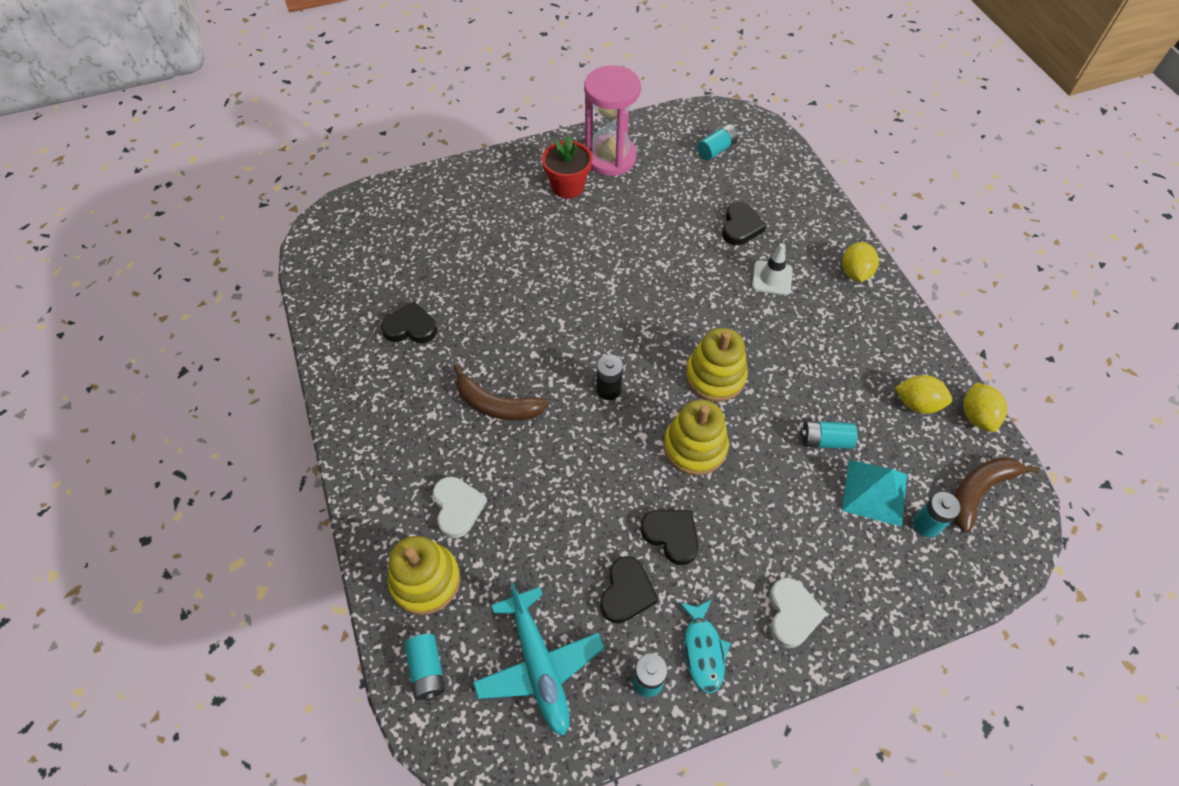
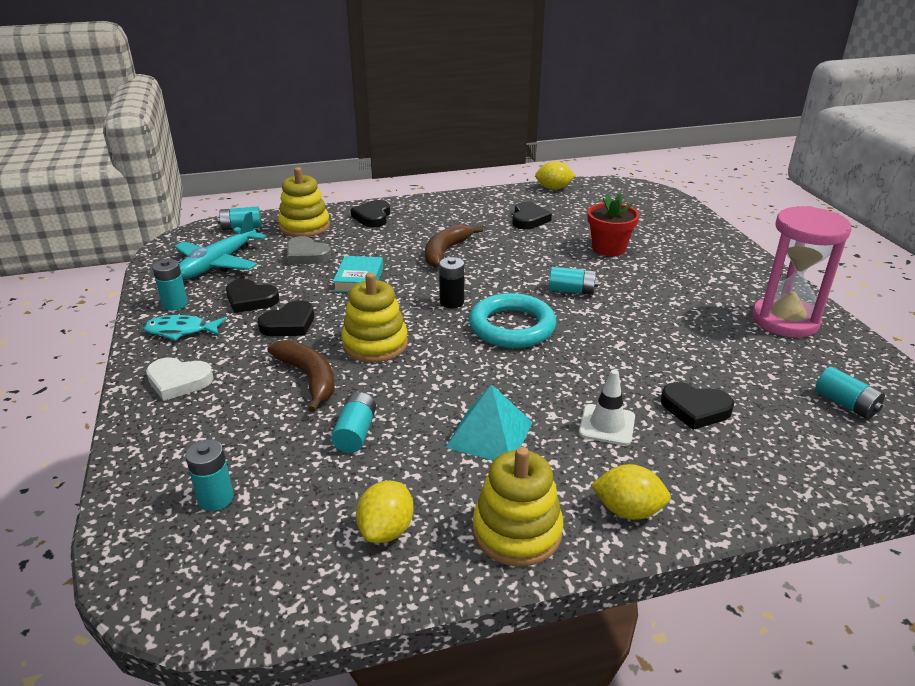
camera: 95 degrees right, 25 degrees down
white heart [433,477,487,538] -> none
turquoise plane [473,582,605,736] -> turquoise plane turned 45 degrees counterclockwise [174,212,266,279]
red flower pot [542,136,592,198] -> red flower pot moved to [587,193,639,256]
yellow stacking toy [686,328,748,402] -> yellow stacking toy moved to [473,447,563,567]
turquoise pyramid [842,460,907,527] -> turquoise pyramid moved to [445,384,533,461]
brown banana [954,457,1040,532] -> brown banana moved to [268,340,335,413]
yellow lemon [963,383,1007,432] -> yellow lemon moved to [535,161,576,190]
none -> grey heart [287,236,331,264]
none -> turquoise book [333,256,383,293]
none -> black heart [351,200,390,227]
none -> turquoise ring [469,293,556,348]
none -> turquoise battery [549,267,598,295]

